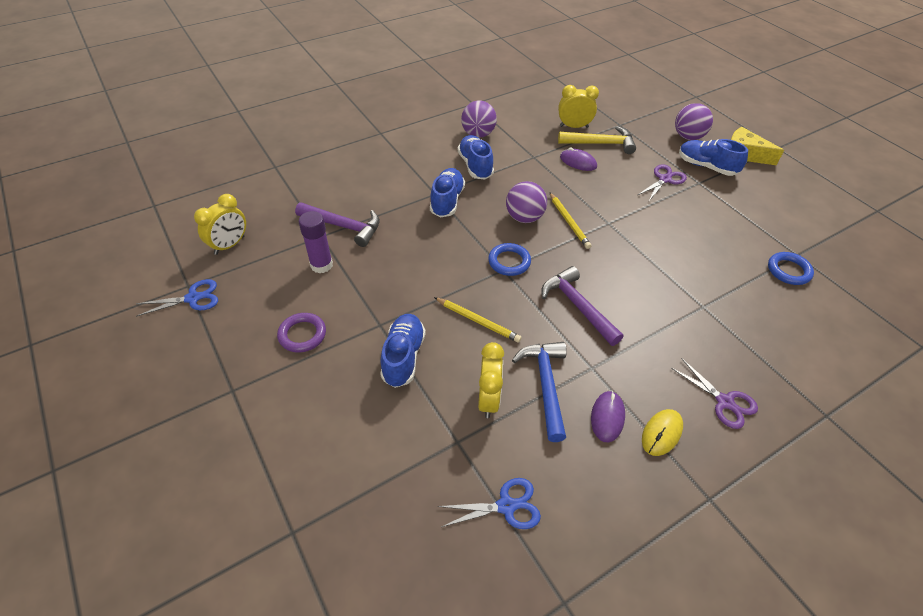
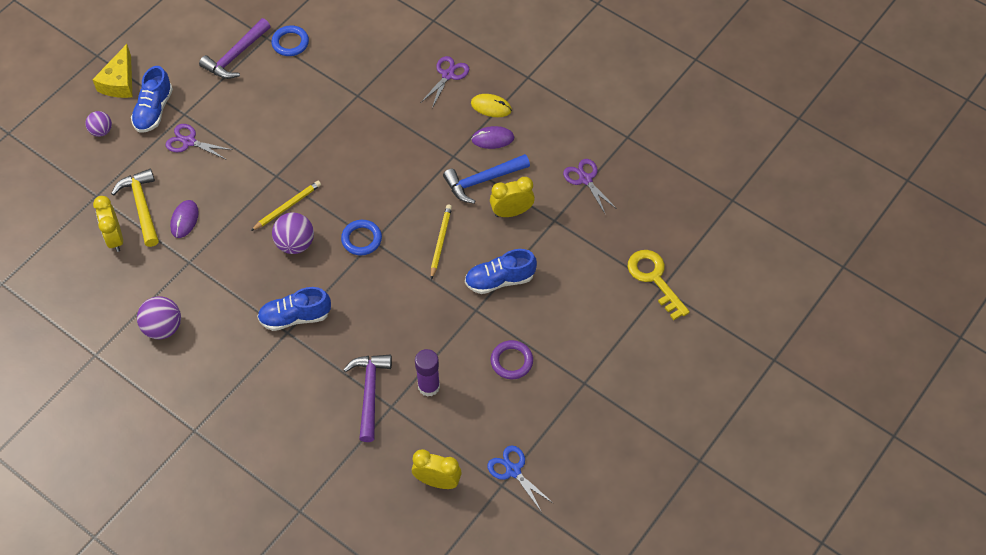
camera: 110 degrees left, 10 degrees up
blue scissors [437,478,541,529] -> purple scissors [563,159,617,215]
blue shoe [458,135,494,180] -> none
purple hammer [541,266,623,346] -> purple hammer moved to [199,18,271,79]
purple ball [675,103,713,140] -> purple ball [85,111,112,137], size x0.64
none -> yellow key [628,250,690,320]

